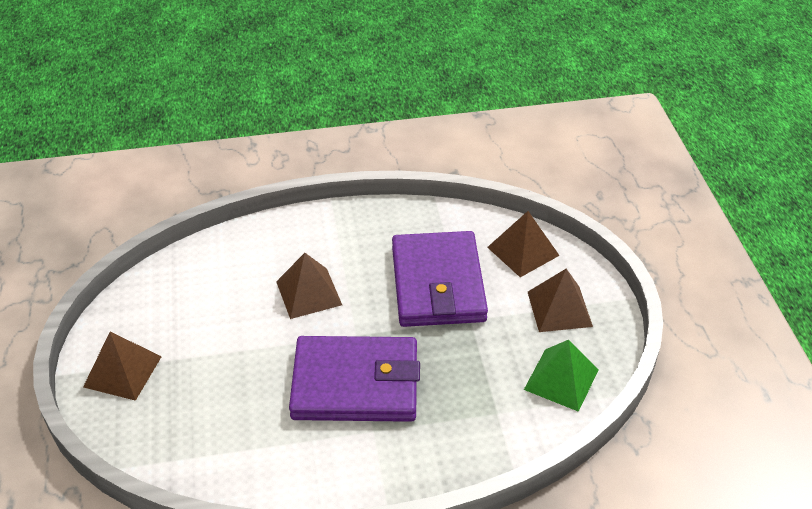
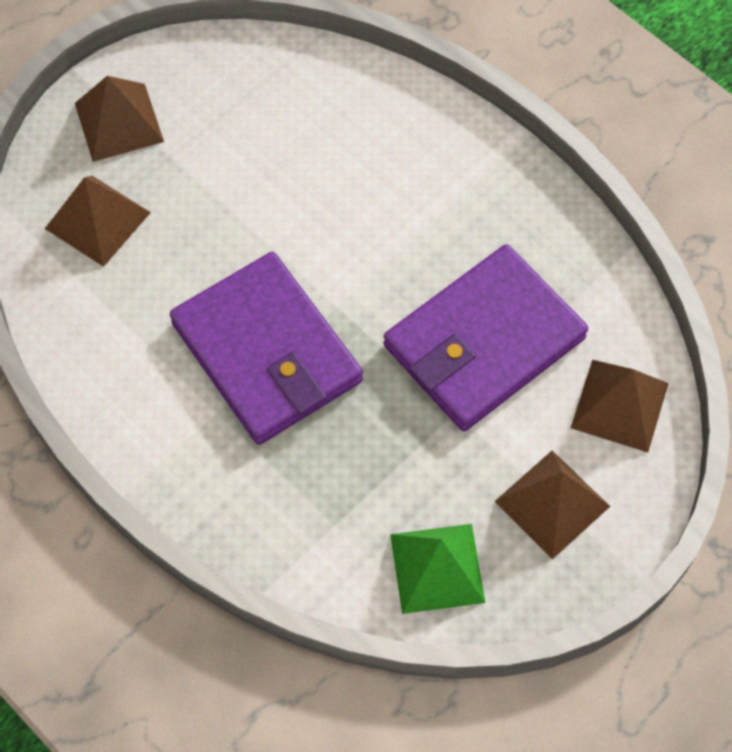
camera: 55 degrees right, 20 degrees up
brown pyramid [276,253,342,319] -> brown pyramid moved to [45,176,151,267]

